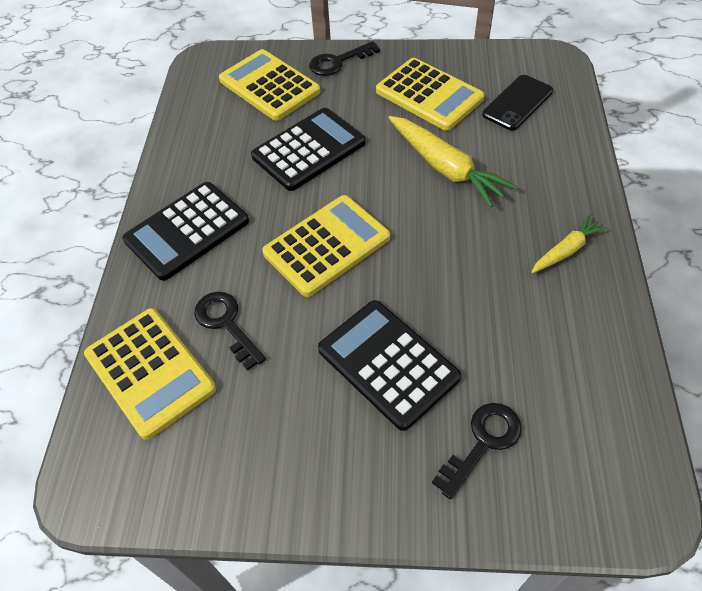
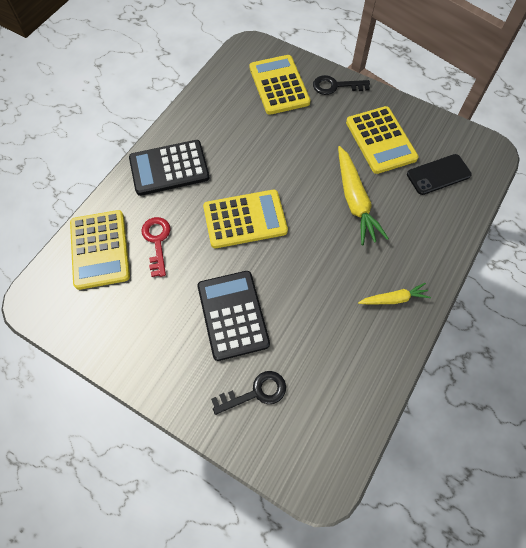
camera: 25 degrees right, 10 degrees up
black key [194,292,266,371] -> red key [141,217,171,277]
black calculator [251,108,365,191] -> none

